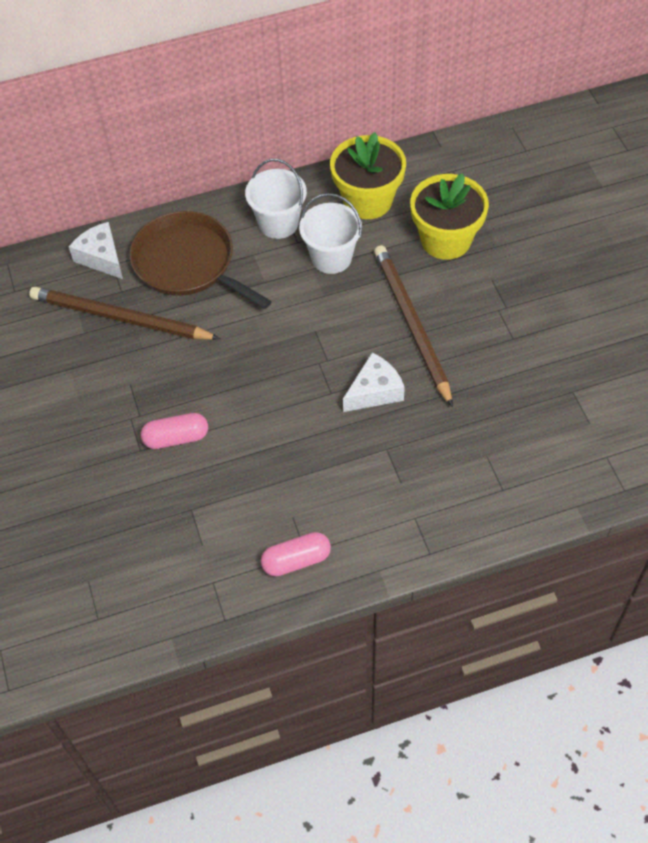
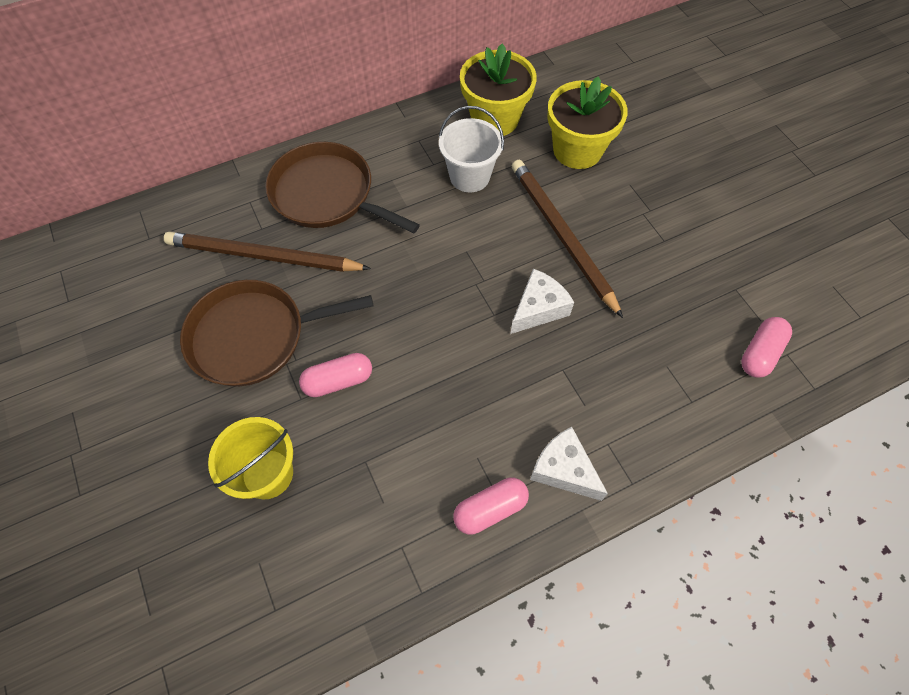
camera: 10 degrees left, 5 degrees up
white cheese [69,222,123,279] -> white cheese moved to [530,427,608,501]
white bucket [245,159,307,239] -> none
none -> brown pan [180,280,373,386]
none -> yellow bucket [208,417,293,499]
none -> pink capsule [741,317,792,378]

